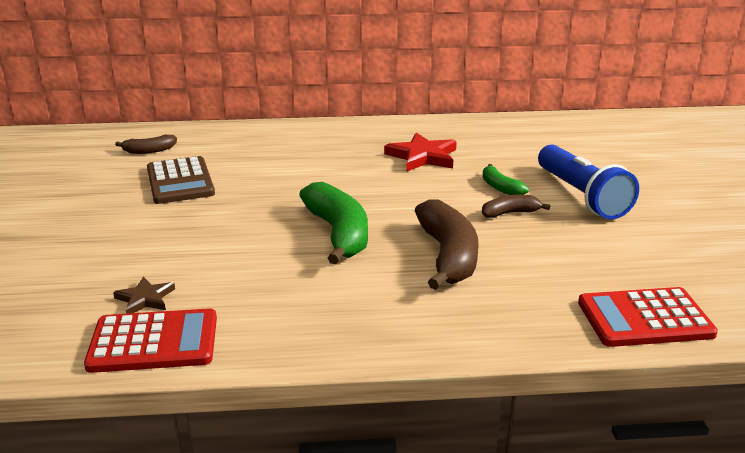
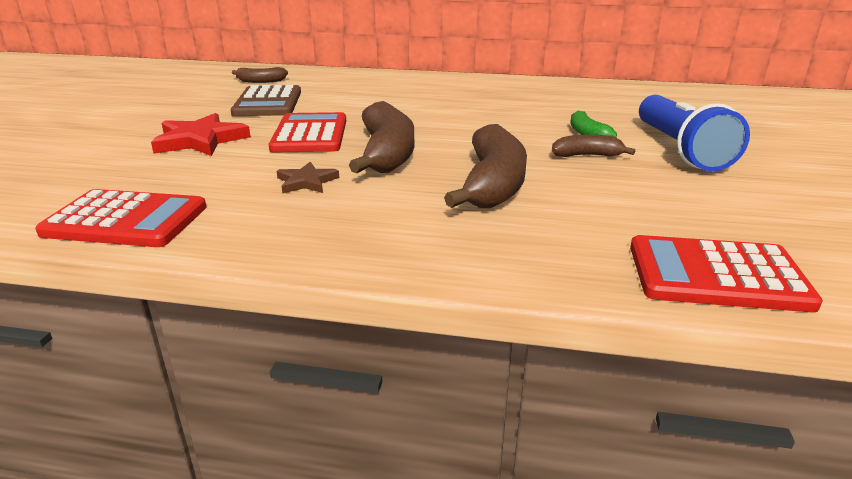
camera: 15 degrees right, 0 degrees up
brown star [113,276,175,314] -> brown star moved to [277,162,339,194]
green banana [299,182,368,264] -> brown banana [349,101,414,173]
red star [384,133,457,172] -> red star moved to [151,113,251,156]
none -> red calculator [269,112,346,152]

